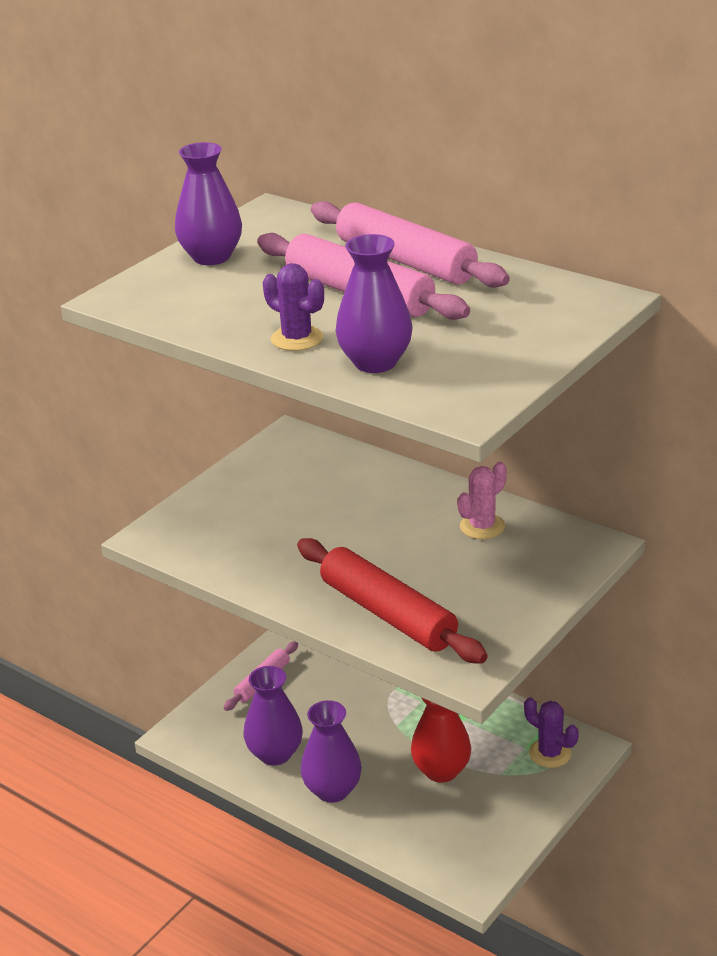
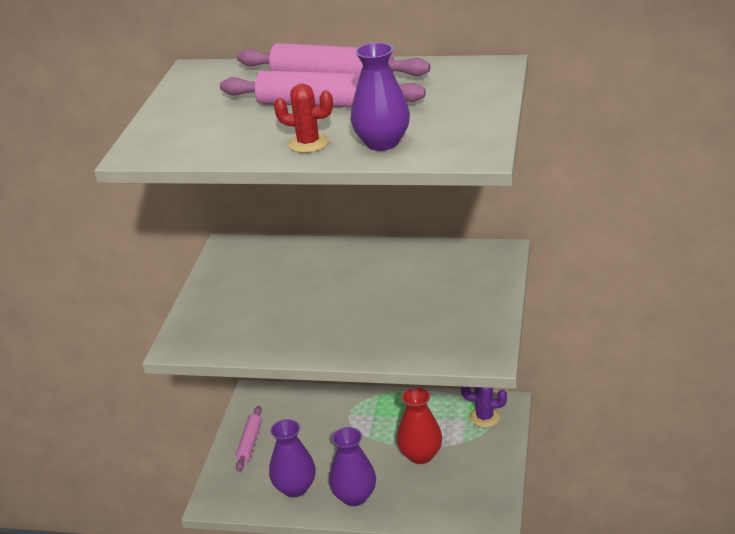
camera: 25 degrees left, 0 degrees up
purple vase [175,142,242,265] -> none
purple cactus [263,263,324,351] -> red cactus [274,83,333,153]
red rolling pin [297,538,488,664] -> none
pink cactus [457,462,507,539] -> none

